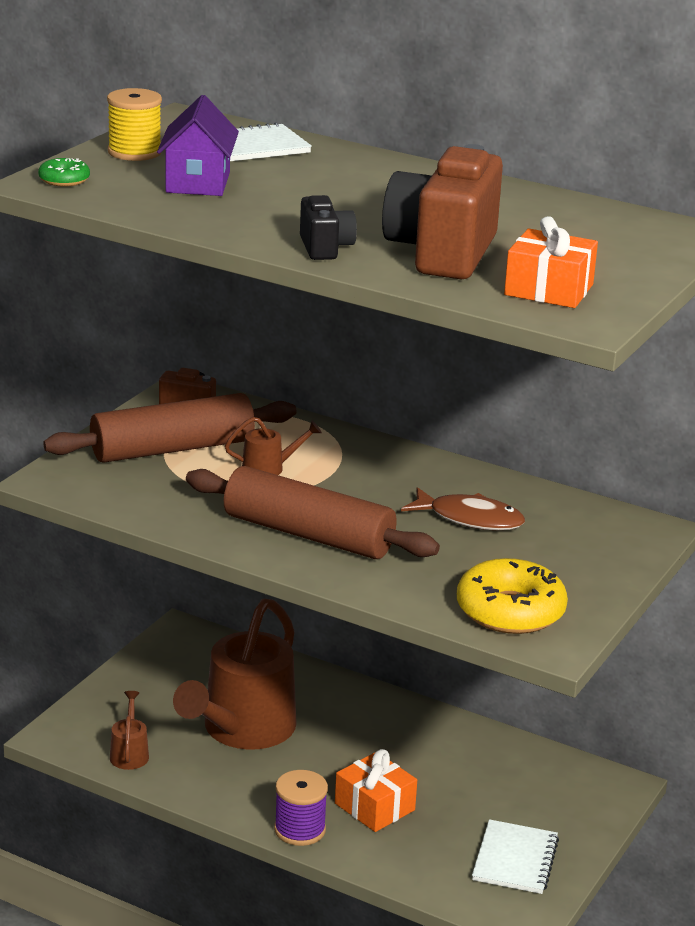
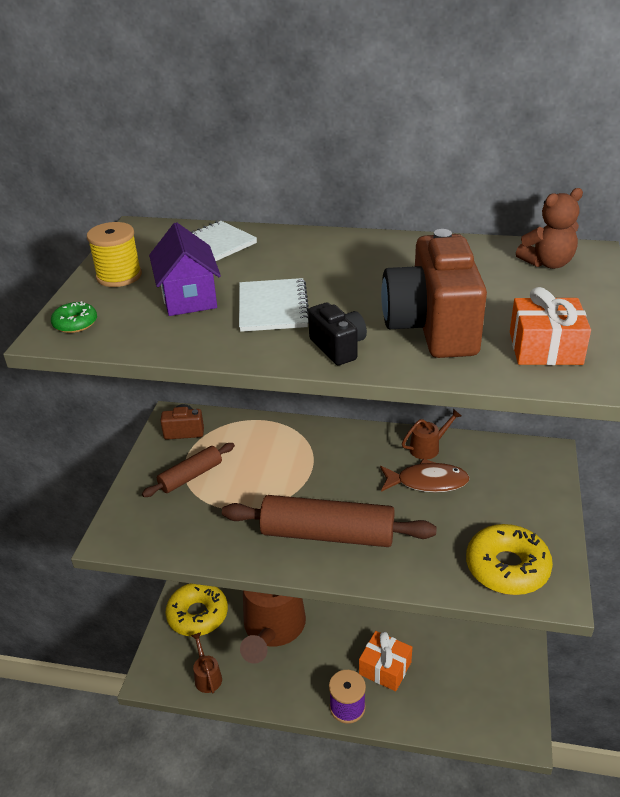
camera: 15 degrees left, 10 degrees up
brown rolling pin [43,393,297,463] -> brown rolling pin [142,443,235,497], size x0.56
brown watering can [225,417,322,475] -> brown watering can moved to [402,409,461,460]
white notebook [472,819,559,894] -> white notebook moved to [239,278,309,332]
none -> yellow donut [165,583,228,636]
none -> brown teddy bear [516,188,583,269]

